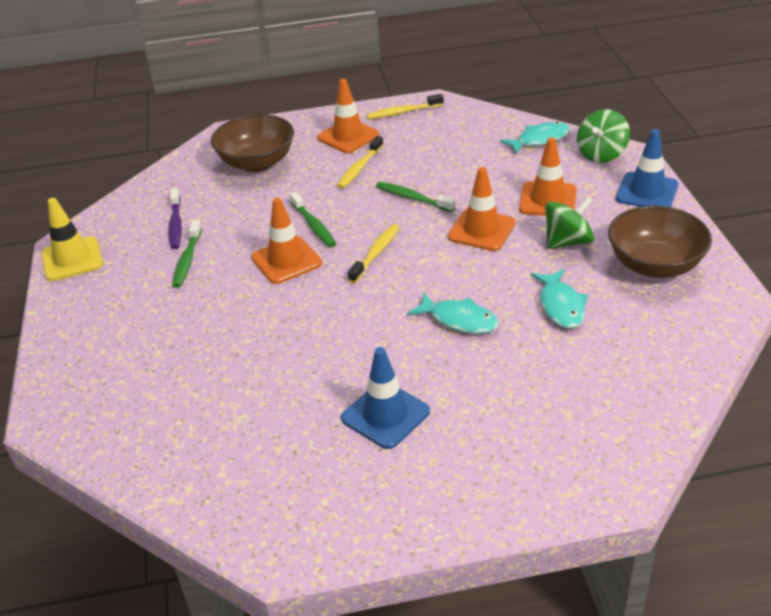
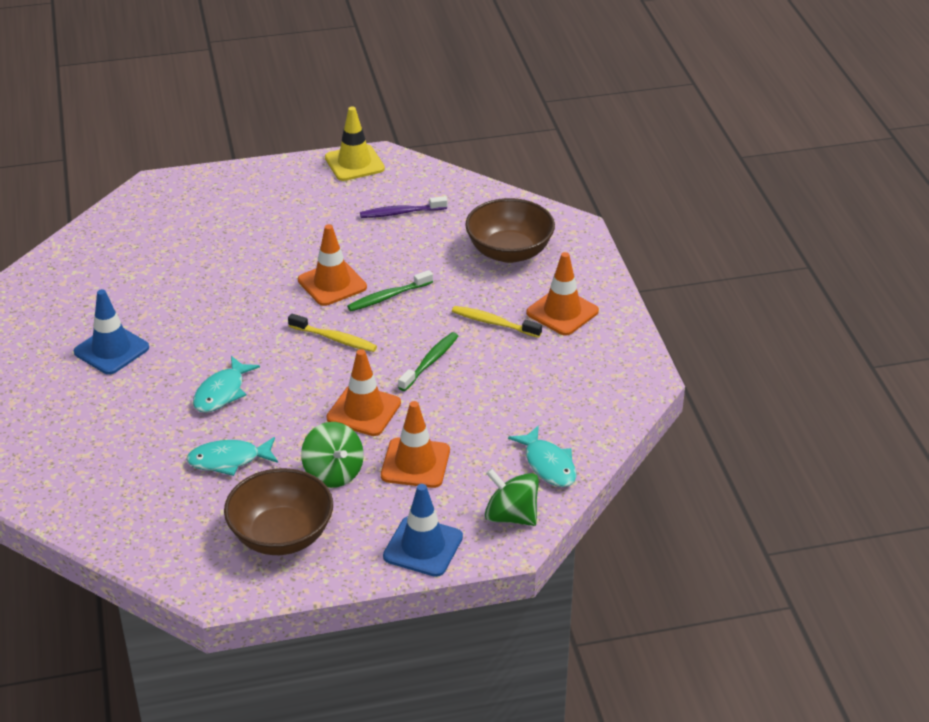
camera: 85 degrees right, 0 degrees up
green toothbrush [172,220,202,288] -> none
yellow toothbrush [367,94,444,119] -> none

